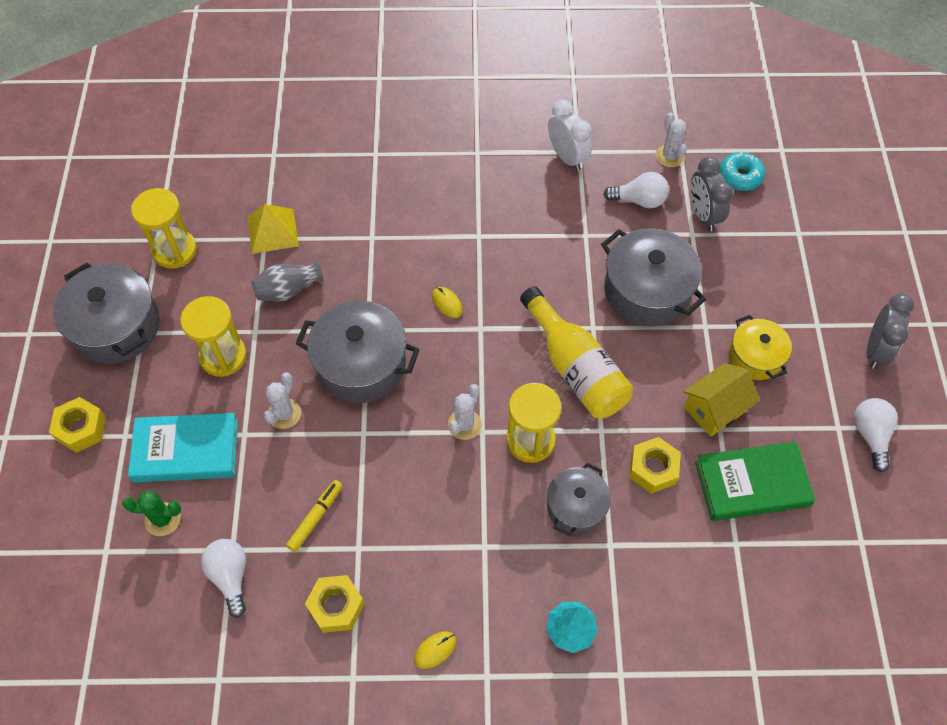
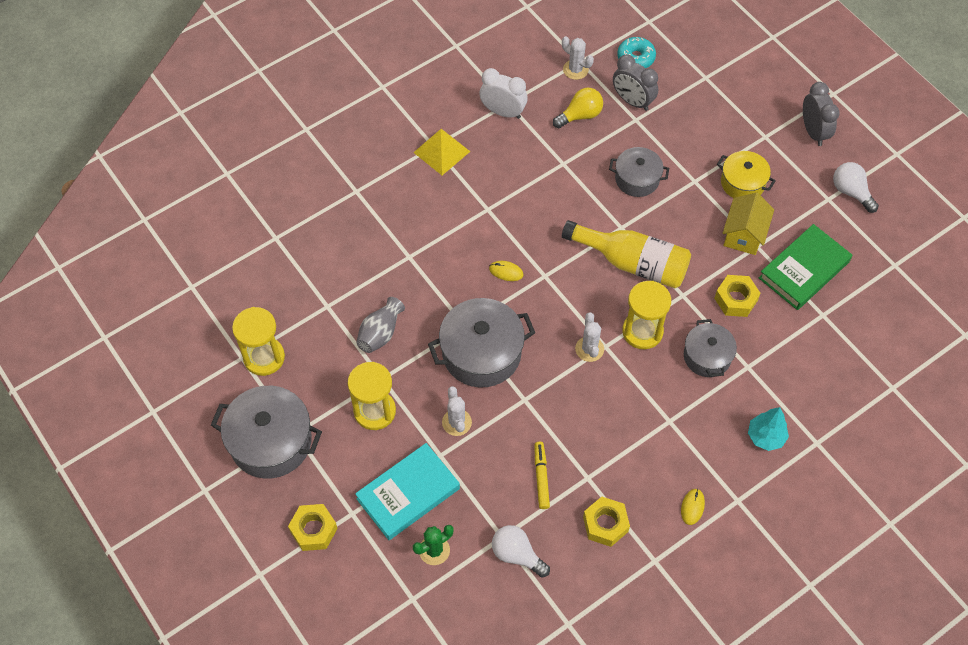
camera: 35 degrees left, 0 degrees up
yellow pyramid [247,204,299,254] -> yellow pyramid moved to [413,129,470,175]
grey pot [601,228,706,326] -> grey pot [609,147,669,197], size x0.61
white light bulb [603,172,669,208] -> yellow light bulb [553,88,603,128]

